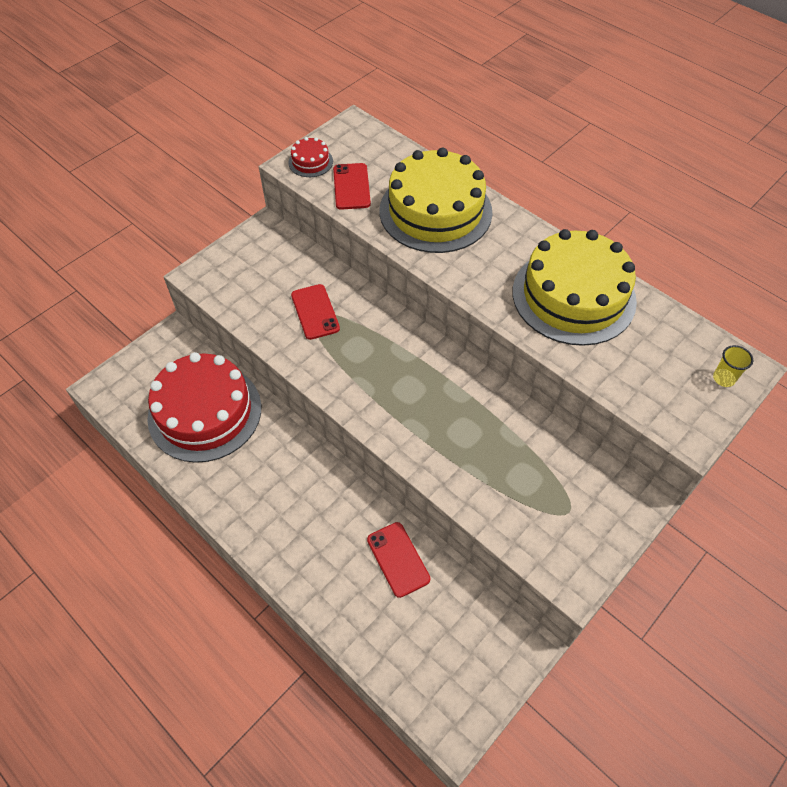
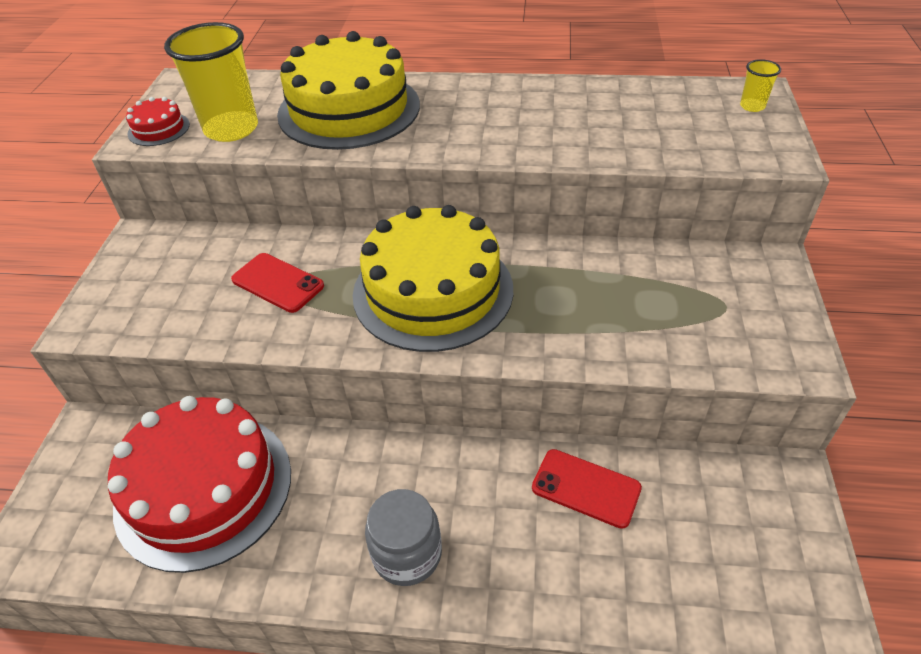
camera: 35 degrees left, 10 degrees down
red phone [333,163,371,210] -> yellow cup [164,22,258,142]
yellow cake [513,229,637,346] -> yellow cake moved to [353,205,513,352]
none -> grey jar [365,489,442,586]

